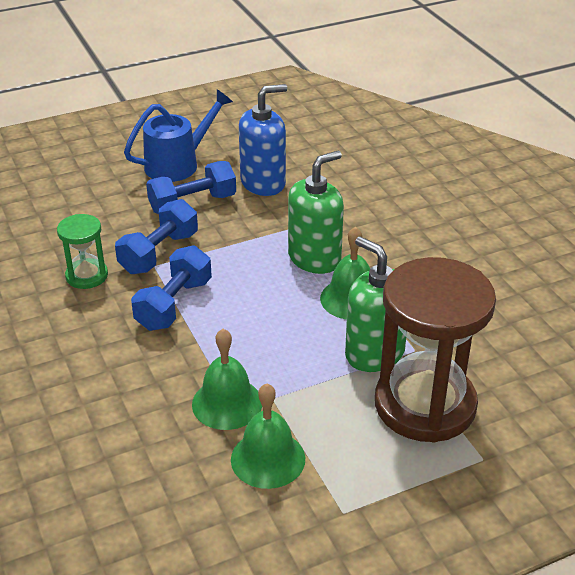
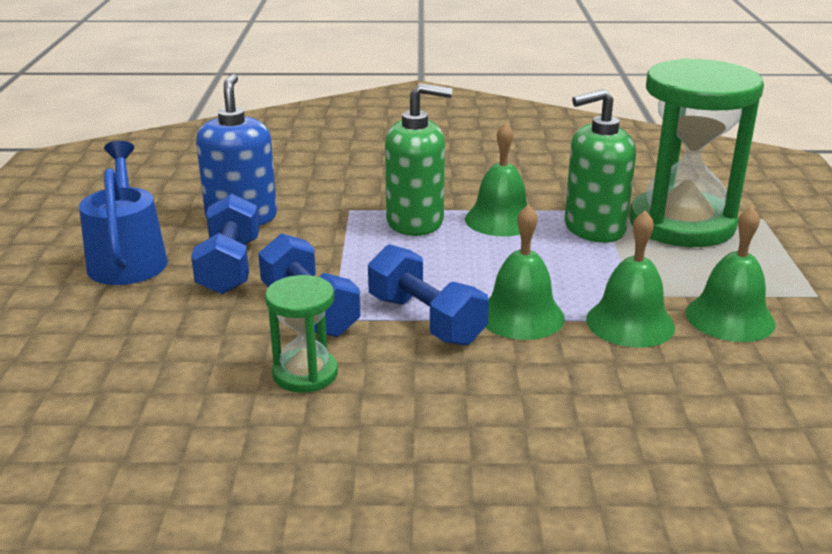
camera: 65 degrees left, 10 degrees down
green soap dispenser [288,151,344,274] -> green soap dispenser turned 105 degrees clockwise [385,83,452,236]
brown hourglass [375,257,496,442] -> green hourglass [629,58,764,247]
none -> green bell [485,204,565,340]

